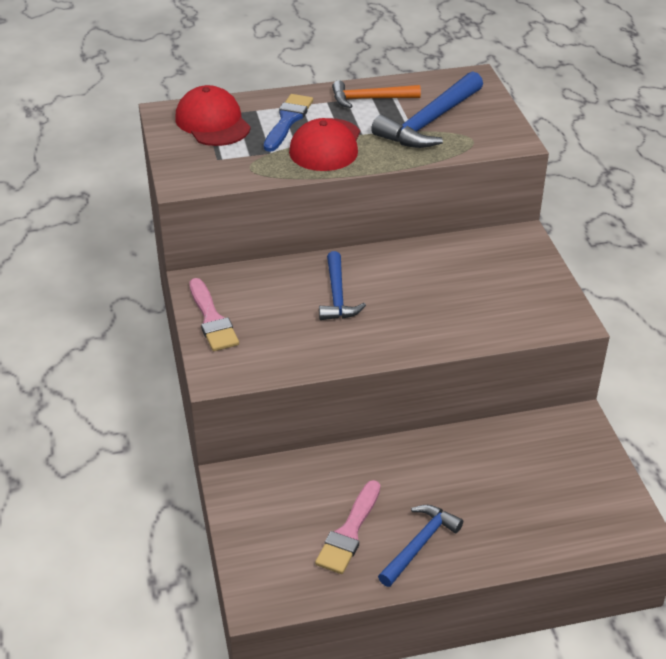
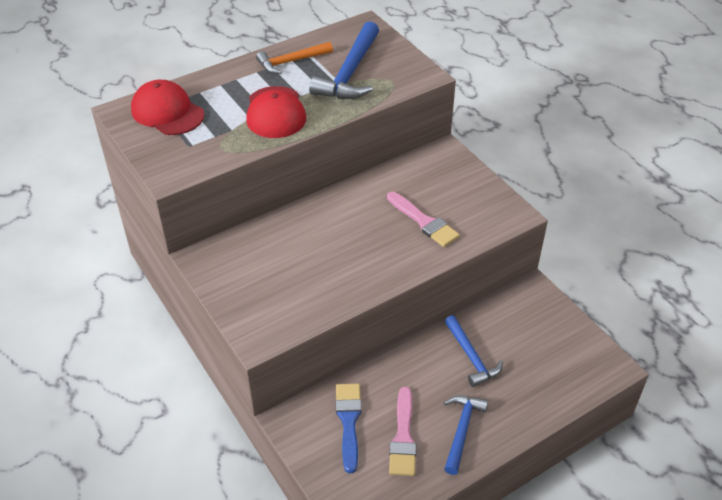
camera: 20 degrees left, 5 degrees up
pink brush [189,278,239,351] -> pink brush moved to [387,192,460,247]
blue brush [264,94,313,152] -> blue brush moved to [336,383,362,473]
blue hammer [319,251,366,320] -> blue hammer moved to [445,315,503,387]

